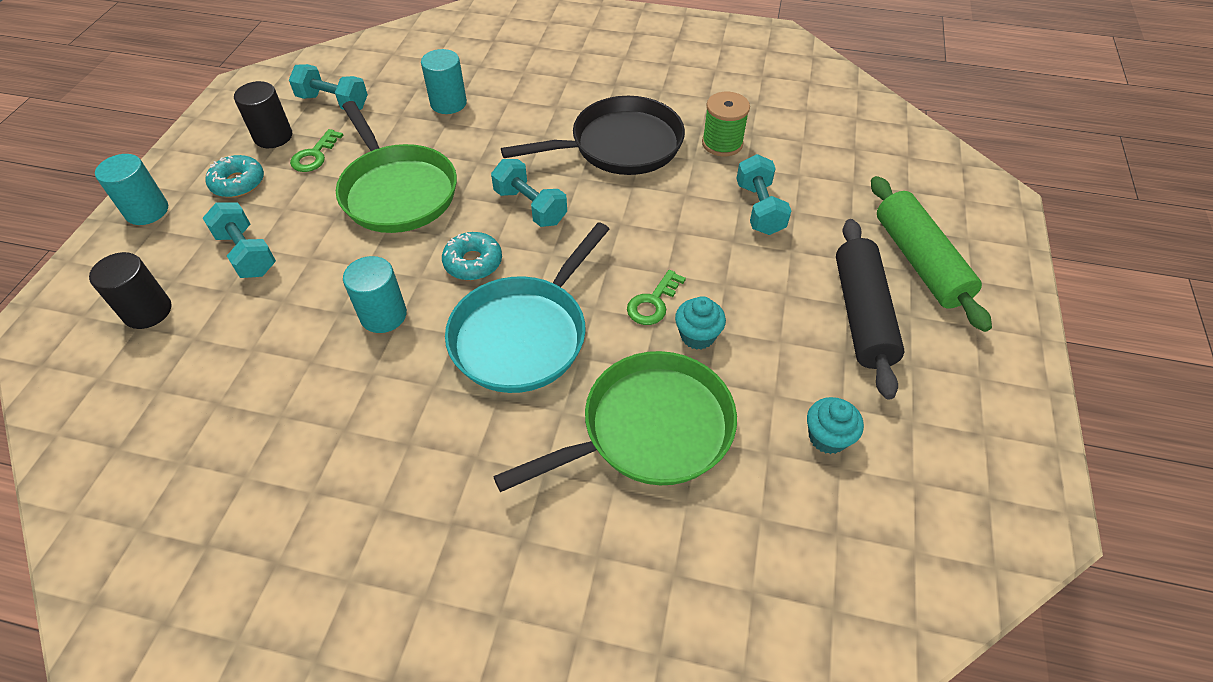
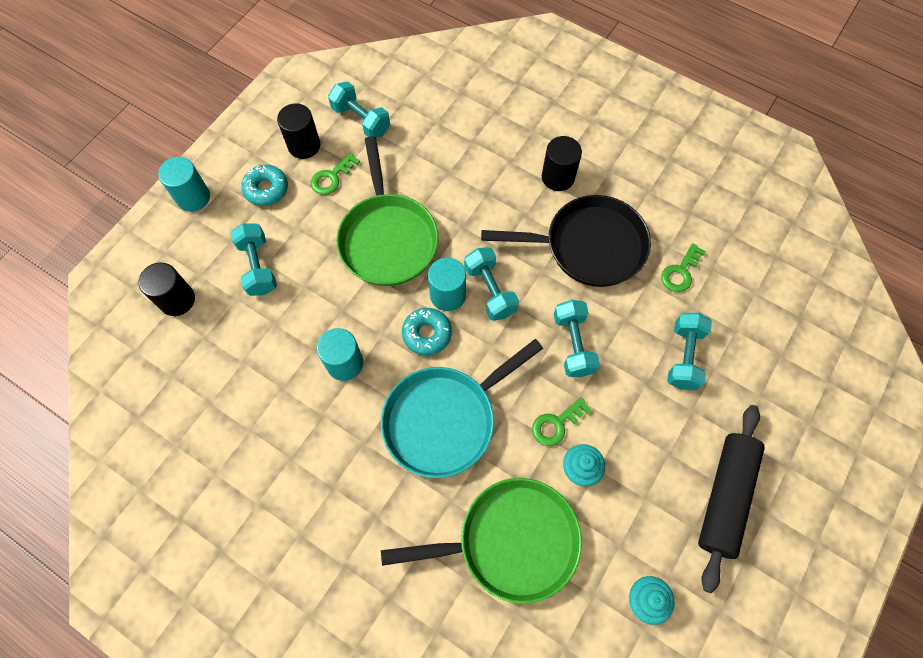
camera: 20 degrees right, 15 degrees up
turquoise cylinder [421,49,467,114] -> turquoise cylinder moved to [428,258,466,311]
green spool [702,92,750,157] -> green key [661,243,706,292]
green rolling pin [871,176,992,332] -> none
none -> black cylinder [542,136,582,191]
none -> turquoise dumbbell [554,300,600,377]

